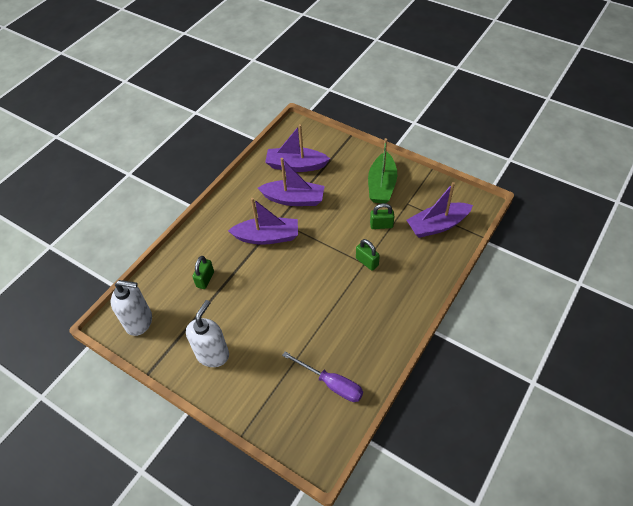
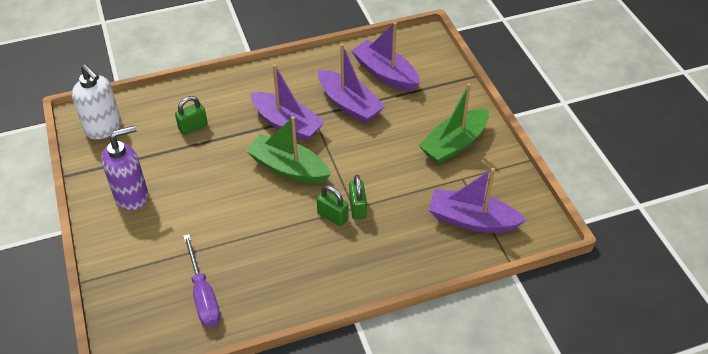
camera: 35 degrees right, 5 degrees down
white soap dispenser [186,300,229,367] -> purple soap dispenser [101,125,148,210]
green padlock [370,203,394,229] -> green padlock moved to [317,185,348,226]
none -> green boat [246,116,331,184]

